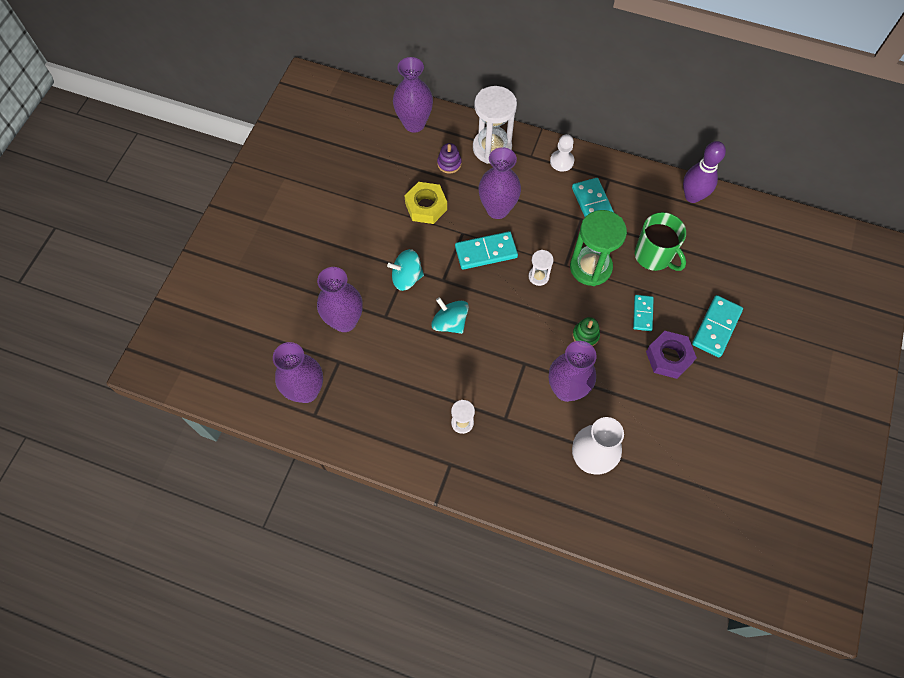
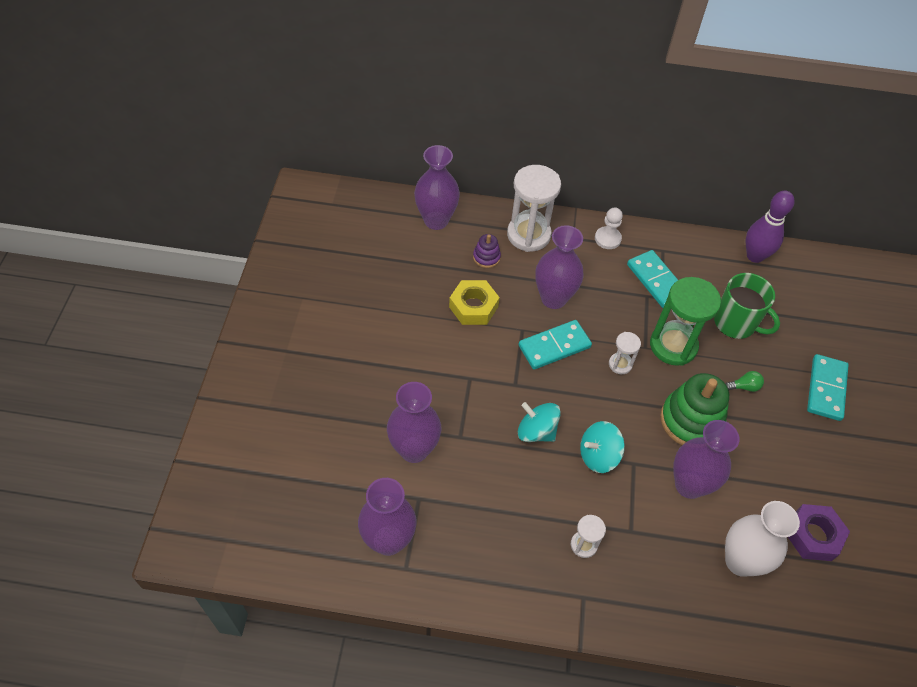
camera: 15 degrees left, 10 degrees down
turquoise spinning top [387,249,424,291] -> turquoise spinning top moved to [580,421,625,473]
green stacking toy [572,317,600,346] -> green stacking toy [660,373,729,445], size x2.03
turquoise domino [633,295,654,331] -> green light bulb [726,371,764,392]
purple nut [646,331,697,379] -> purple nut moved to [788,504,850,561]

